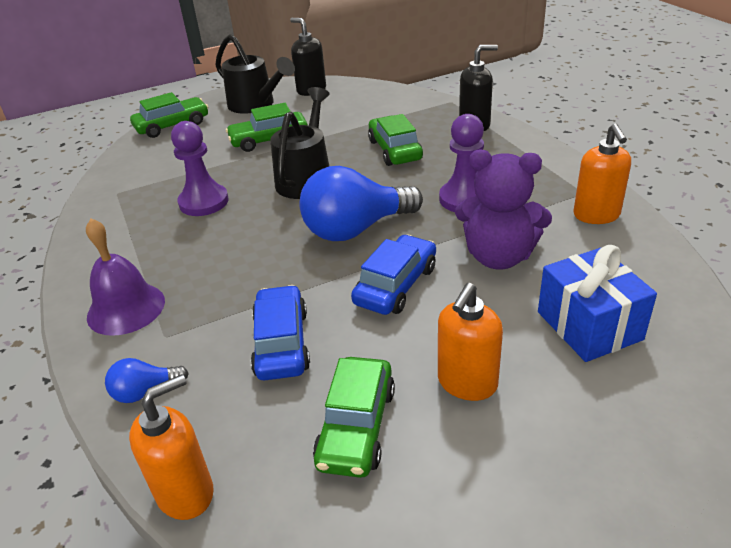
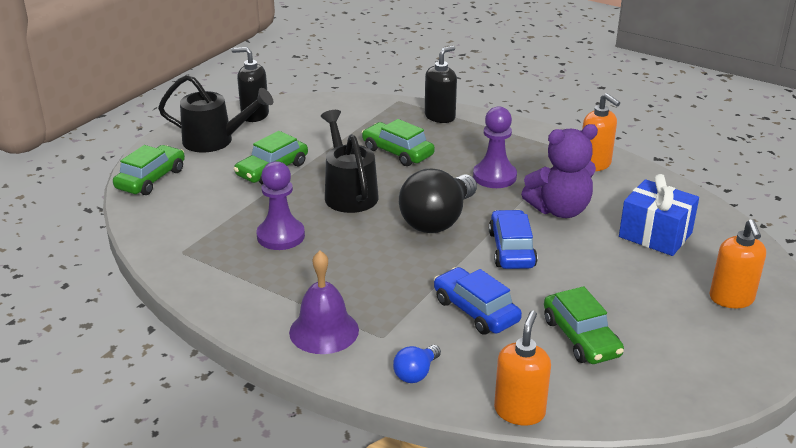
camera: 35 degrees left, 5 degrees down
blue light bulb [299,166,423,241] -> black light bulb [399,169,477,233]
orange soap dispenser [438,283,503,401] -> orange soap dispenser moved to [709,219,766,308]

